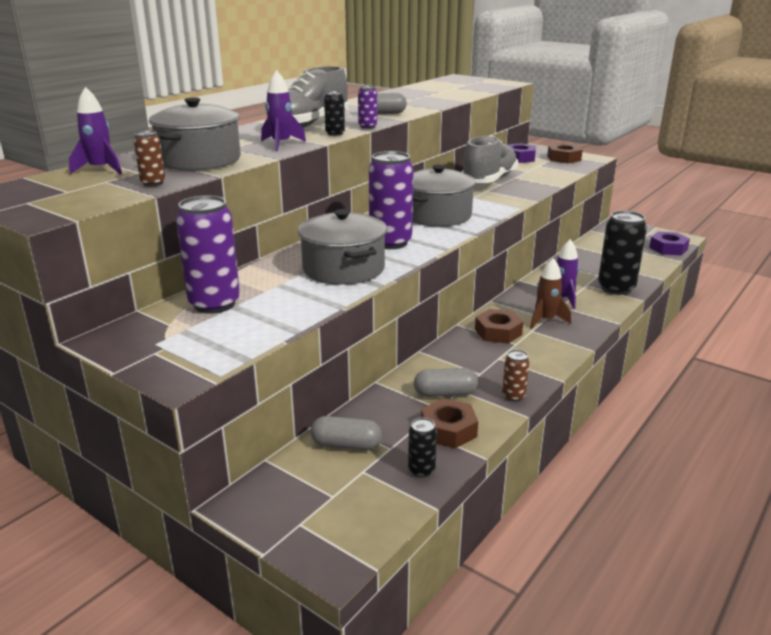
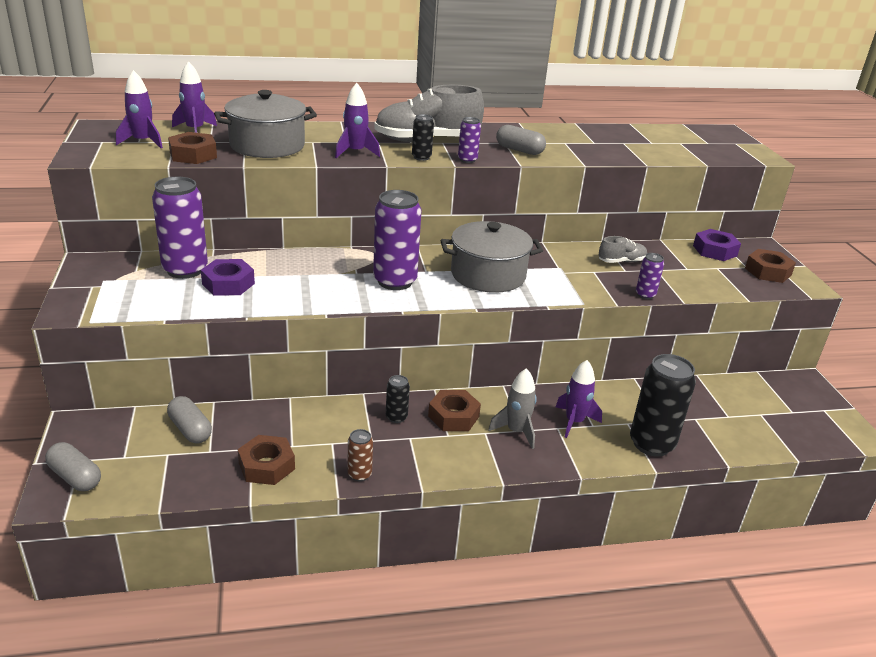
camera: 40 degrees right, 5 degrees up
brown can [134,130,165,186] -> brown nut [168,132,217,164]
grey pot [298,209,387,285] -> none
black can [408,418,437,478] -> black can moved to [386,375,410,423]
grey capsule [414,368,478,397] -> grey capsule moved to [45,442,101,491]
grey shoe [461,136,518,183] -> grey shoe [599,236,647,263], size x0.49
brown rocket [530,258,571,329] -> grey rocket [488,368,537,449]
purple nut [649,232,690,255] -> purple nut moved to [201,259,255,296]
none -> purple rocket [116,70,163,148]
none -> purple can [636,253,664,299]

